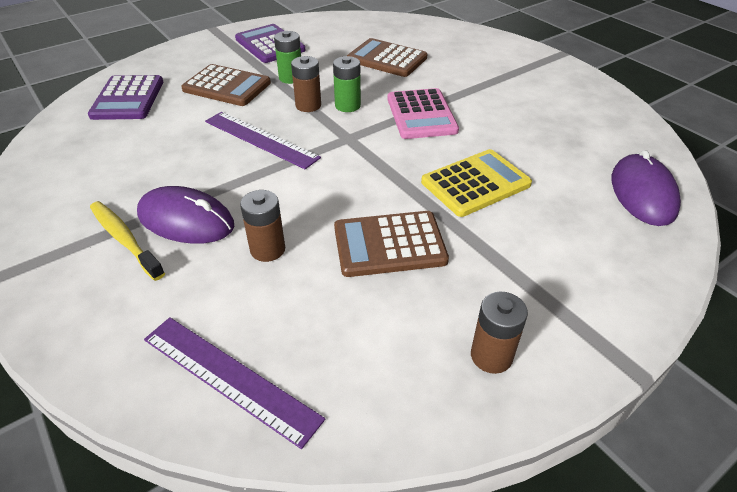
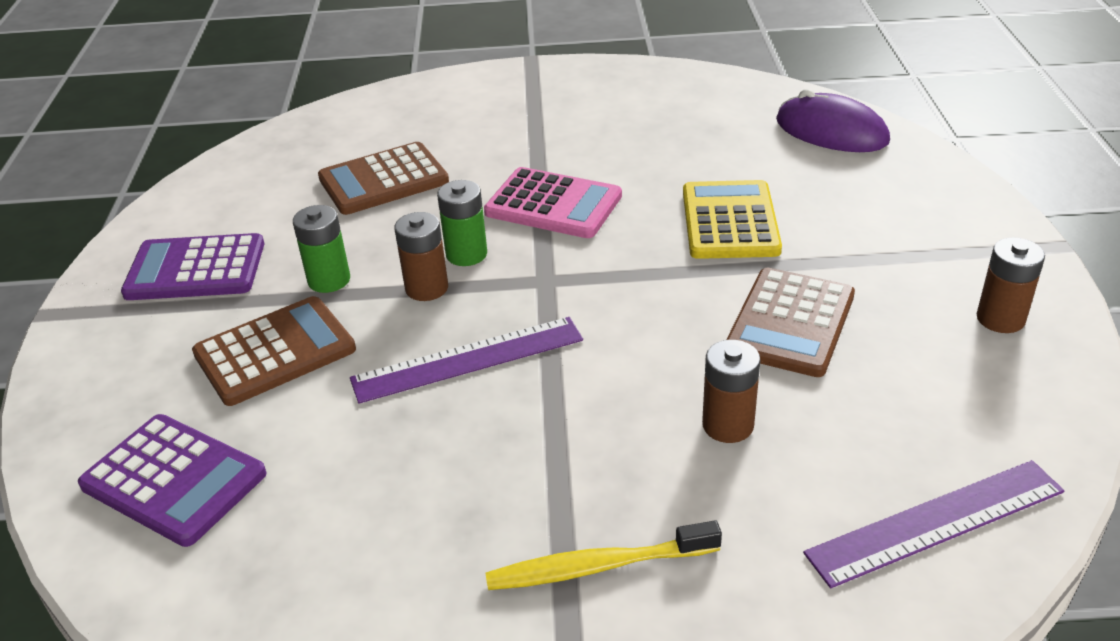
camera: 55 degrees left, 5 degrees down
purple mouse [137,186,234,244] -> none

